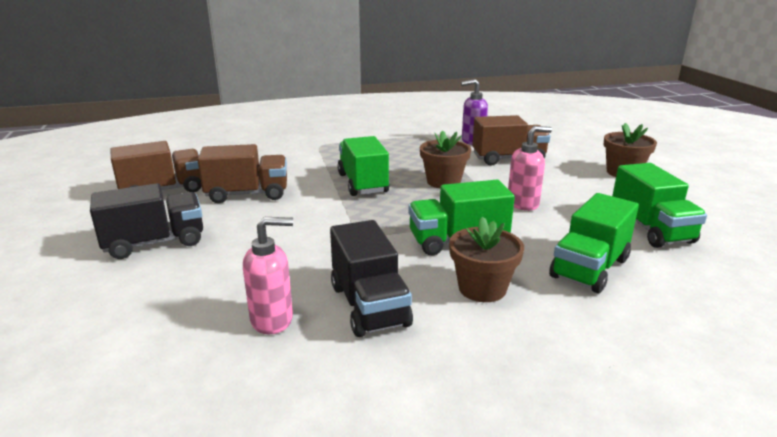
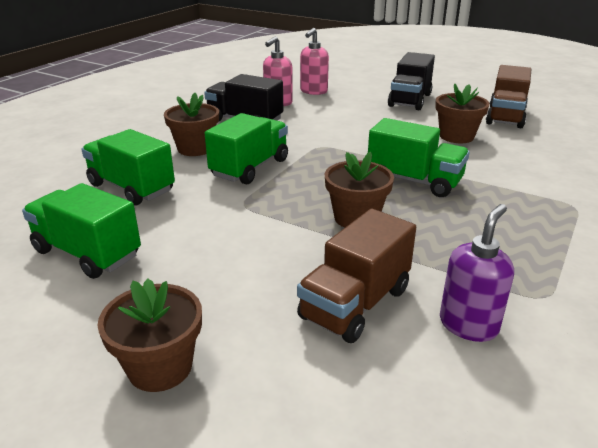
camera: 135 degrees right, 5 degrees up
brown truck [197,144,287,203] -> brown flower pot [435,83,490,143]
pink soap dispenser [508,126,552,211] -> pink soap dispenser moved to [300,28,329,95]
green truck [549,193,639,293] -> green truck turned 45 degrees counterclockwise [82,129,175,206]

